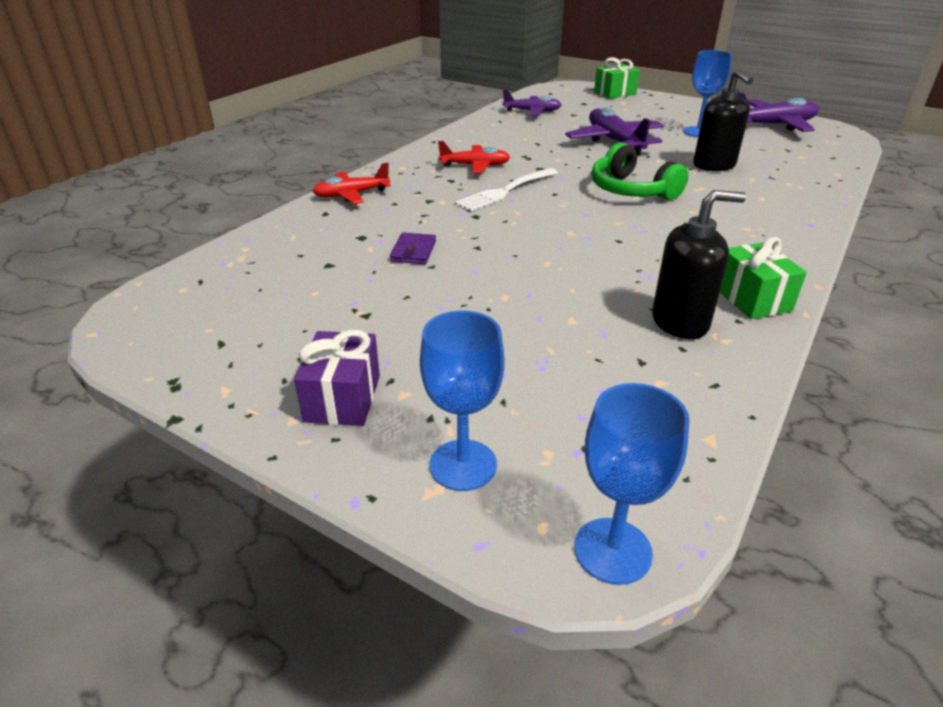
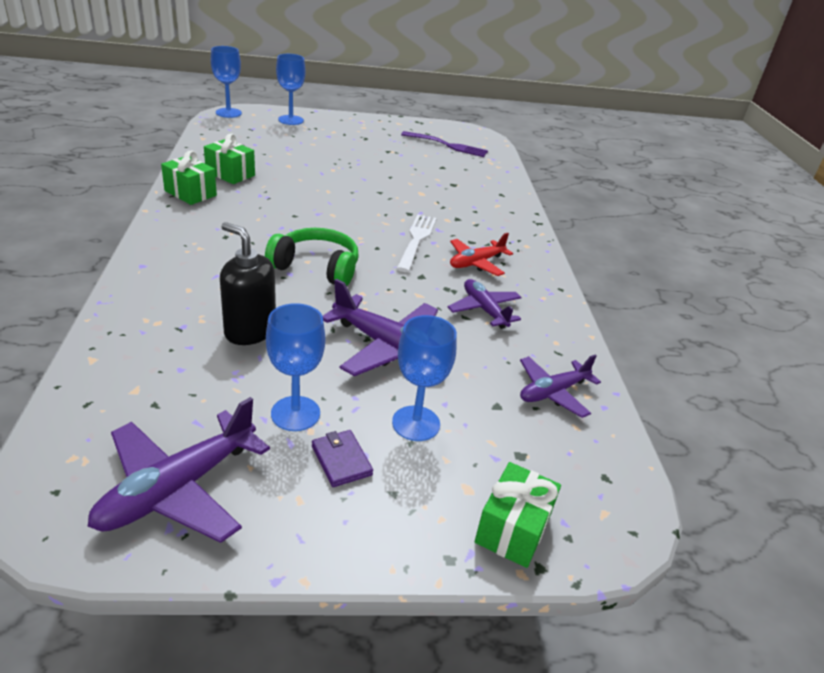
camera: 140 degrees right, 0 degrees up
purple gift [294,330,380,426] -> none
red plane [312,163,391,204] -> none
purple wallet [390,232,436,264] -> purple wallet moved to [312,430,373,487]
black soap dispenser [652,190,746,339] -> green gift [204,134,255,184]
none -> blue goblet [392,315,457,441]
none -> purple fork [401,131,488,157]
none -> purple plane [448,279,522,329]

